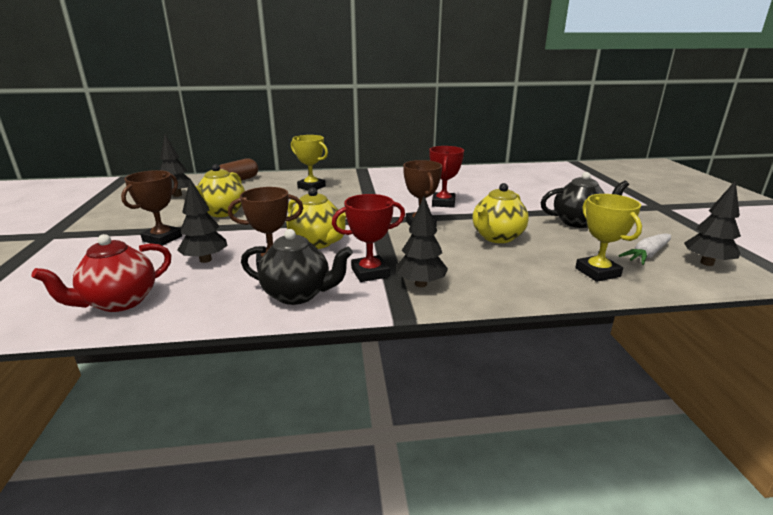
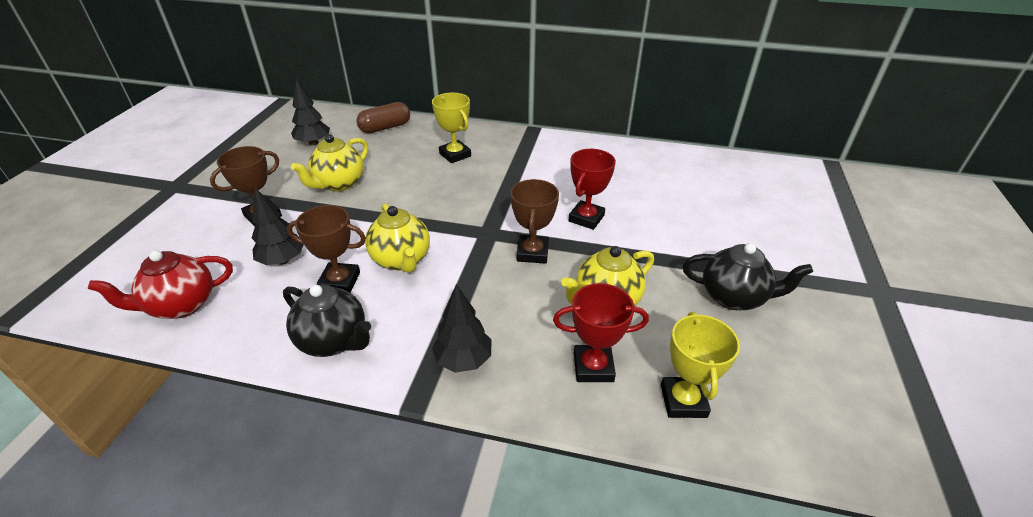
camera: 20 degrees right, 15 degrees up
red trophy [332,194,405,282] -> red trophy moved to [553,283,649,382]
white carrot [618,233,671,265] -> none
black tree [684,180,741,266] -> none

